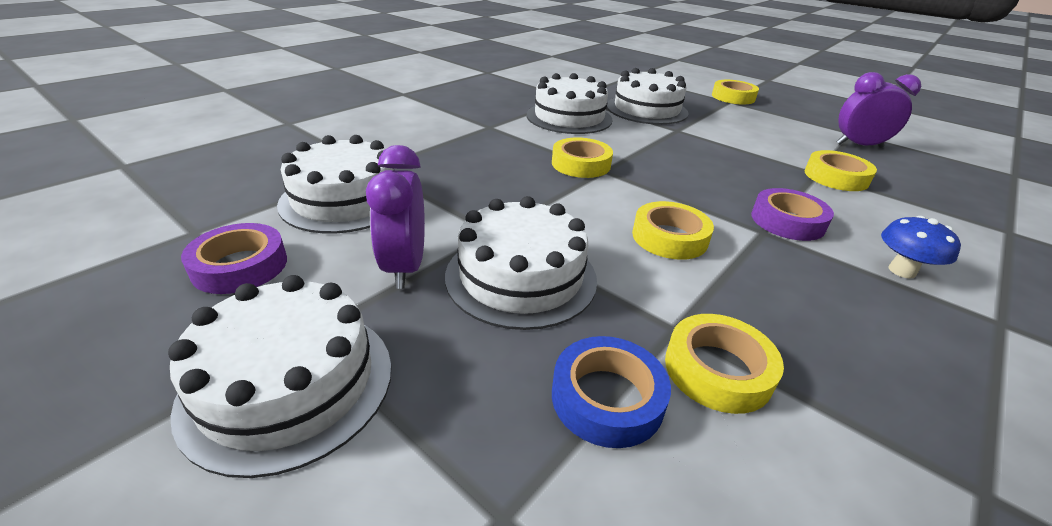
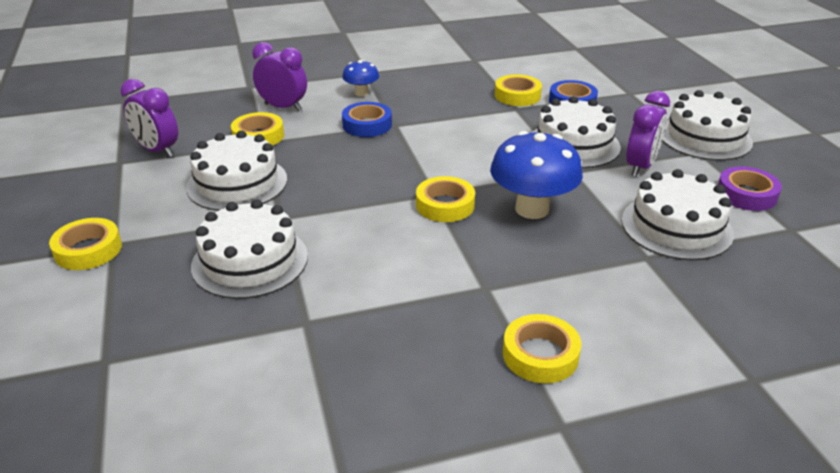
camera: 145 degrees left, 0 degrees up
white cake [527,73,612,134] -> white cake moved to [186,131,287,211]
yellow tape [632,201,714,260] -> yellow tape moved to [503,314,582,383]
purple tape [751,188,834,241] -> blue tape [342,102,392,137]
none -> purple clock [252,42,307,112]
none -> blue mushroom [490,131,583,219]

